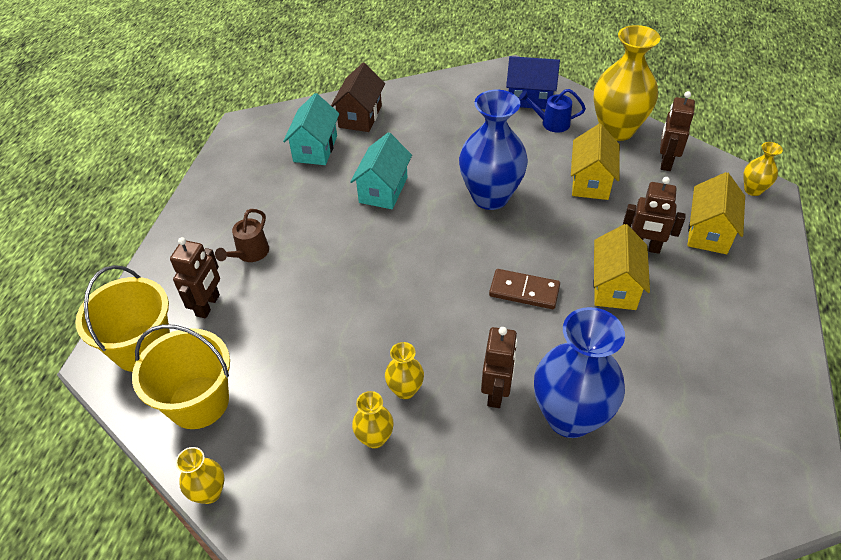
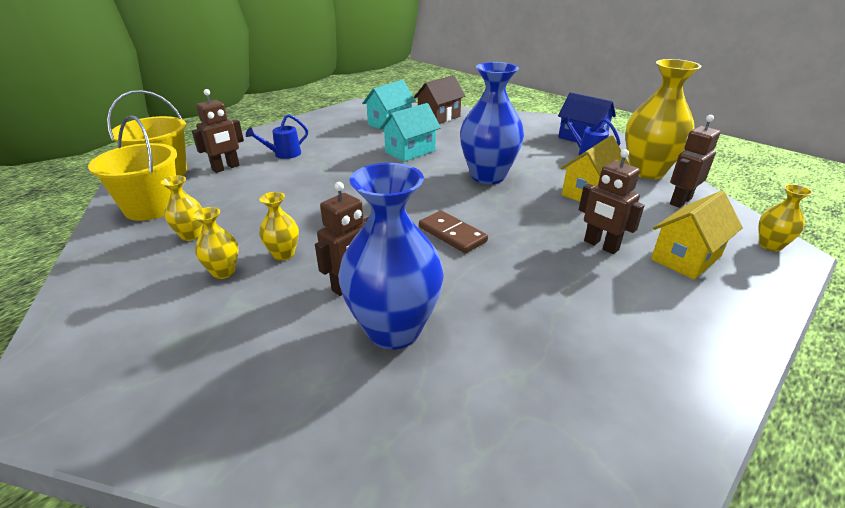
camera: 30 degrees right, 15 degrees down
yellow vase [176,447,225,504] -> yellow vase moved to [161,175,203,241]
brown watering can [215,209,269,262] -> blue watering can [246,114,308,159]
yellow house [594,224,650,310] -> none

